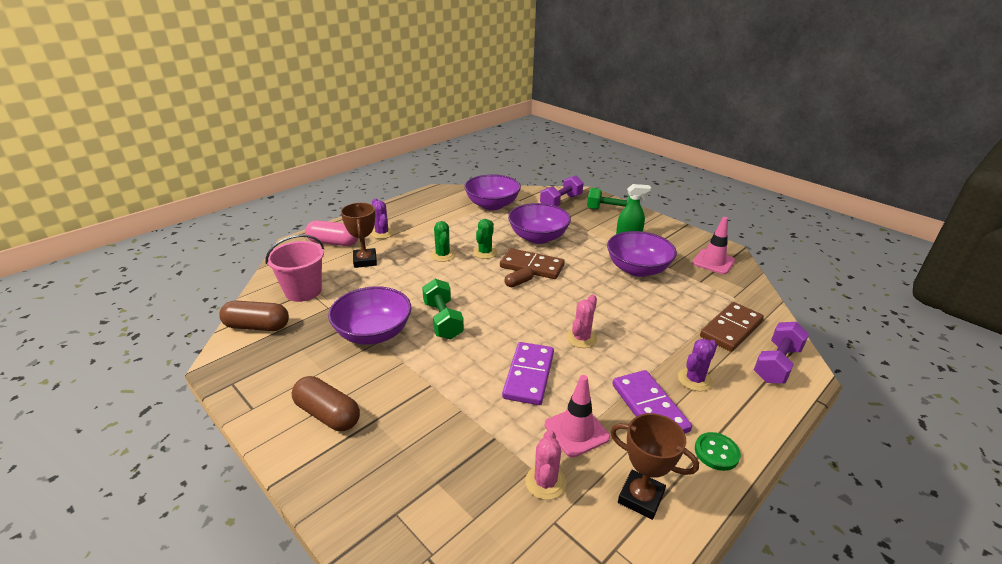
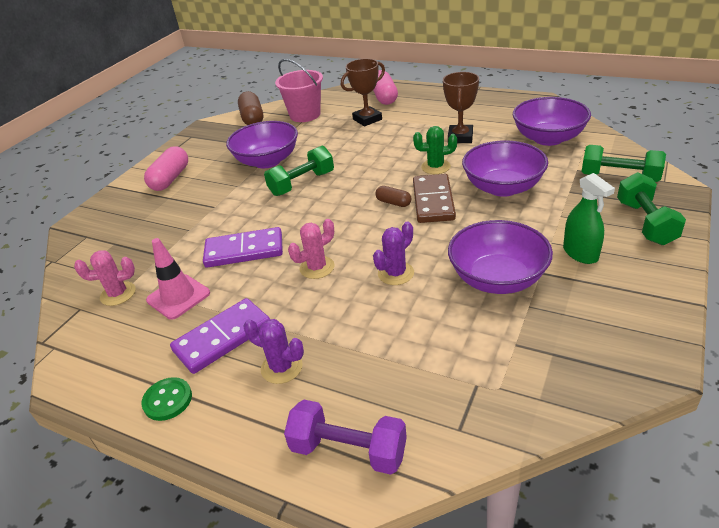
camera: 75 degrees right, 5 degrees up
brown capsule [292,376,360,431] -> pink capsule [144,146,188,191]
purple cactus [370,198,394,239] -> purple cactus moved to [373,221,414,285]
green cactus [430,221,455,262] -> none
purple dumbbell [540,176,583,206] -> green dumbbell [582,145,666,182]
pink cactus [567,294,597,348] -> pink cactus turned 45 degrees counterclockwise [288,219,335,279]
brown trophy [610,413,699,520] -> brown trophy moved to [443,72,479,143]
pink traffic cone [692,217,735,274] -> none
brown domino [700,302,764,352] -> none

